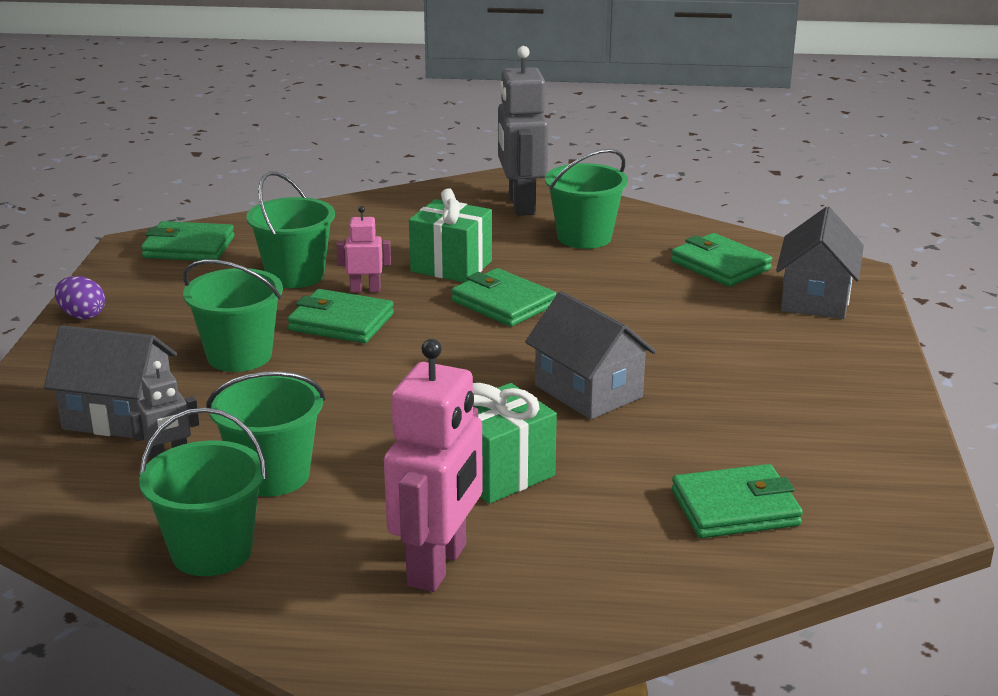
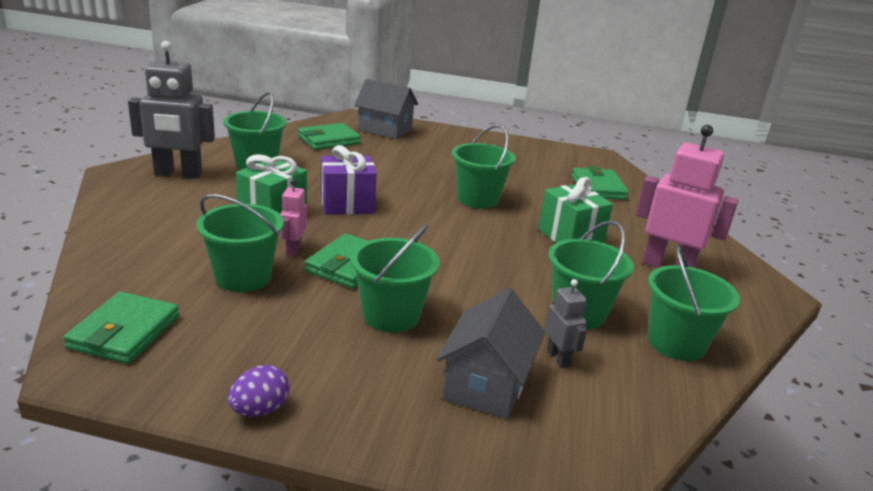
camera: 85 degrees left, 0 degrees up
green wallet [451,268,557,327] -> purple gift [321,145,377,215]
grey house [525,291,656,420] -> green bucket [452,124,516,209]

